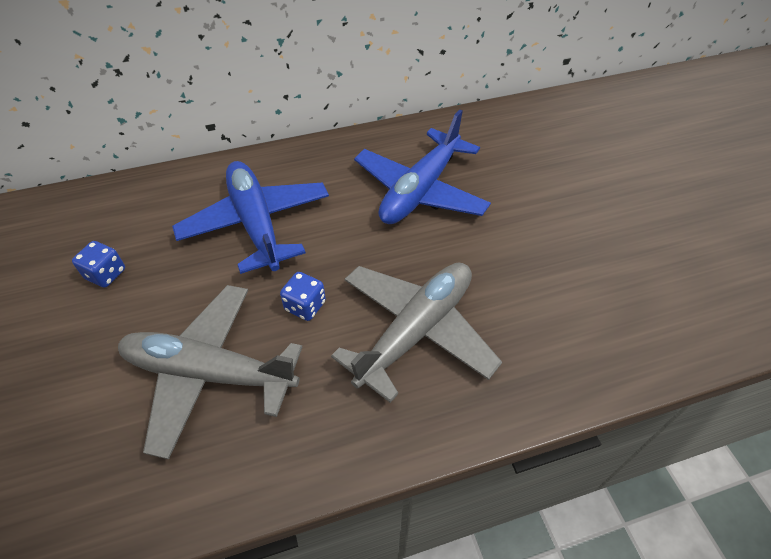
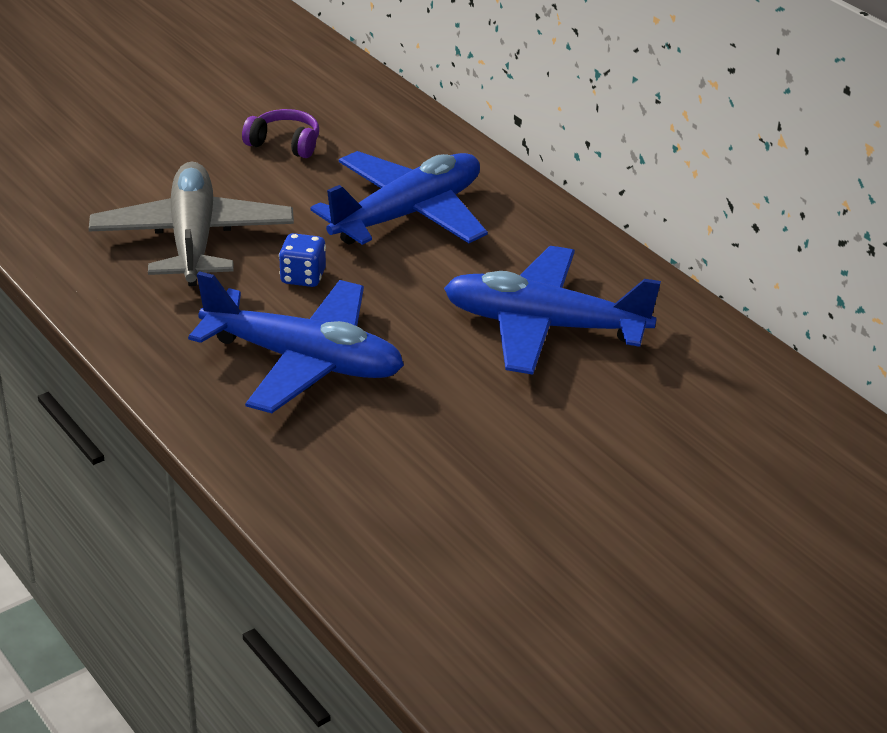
camera: 70 degrees right, 15 degrees down
blue dice [72,241,125,288] -> purple headphones [242,109,319,158]
grey plane [331,263,502,403] -> blue plane [188,271,404,413]

